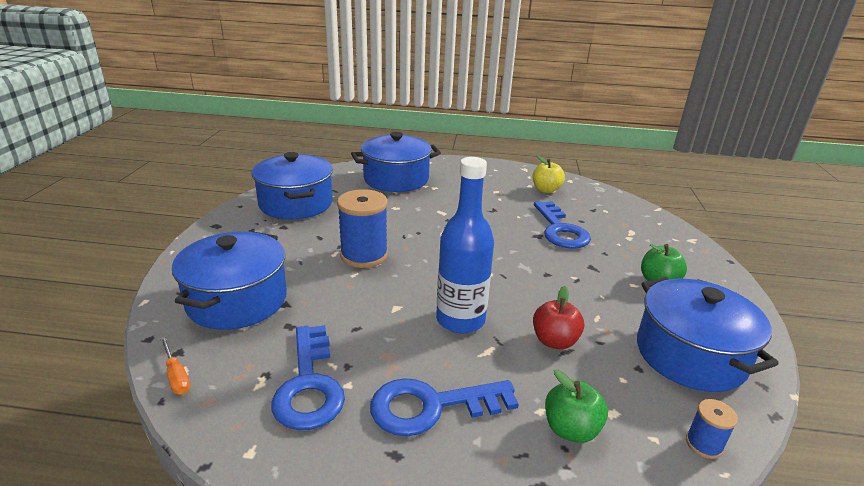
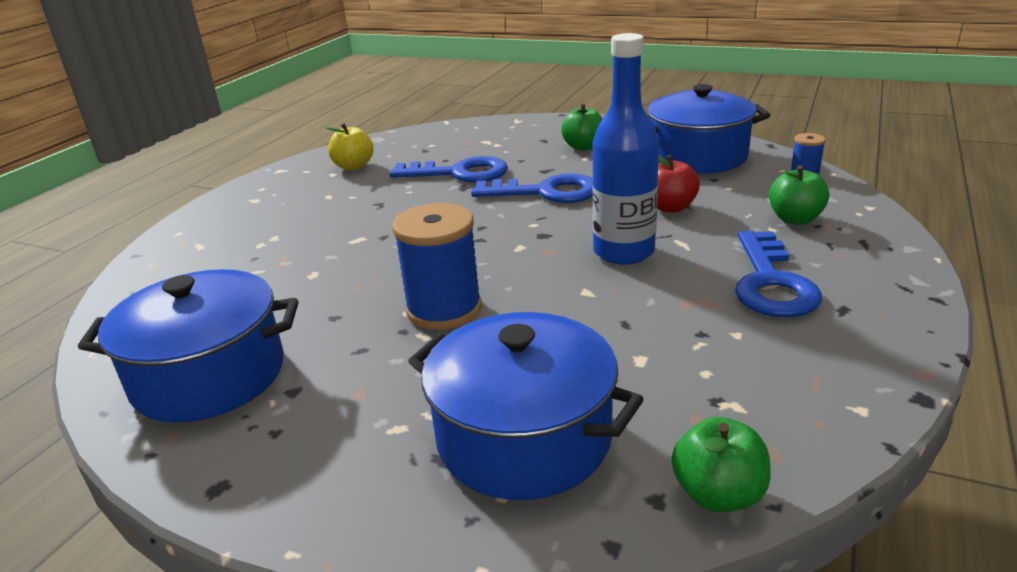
camera: 70 degrees left, 0 degrees up
orange screwdriver [160,336,190,395] -> green apple [672,417,771,512]
blue key [271,325,345,430] -> blue key moved to [471,174,593,203]
blue pot [351,132,441,192] -> none

